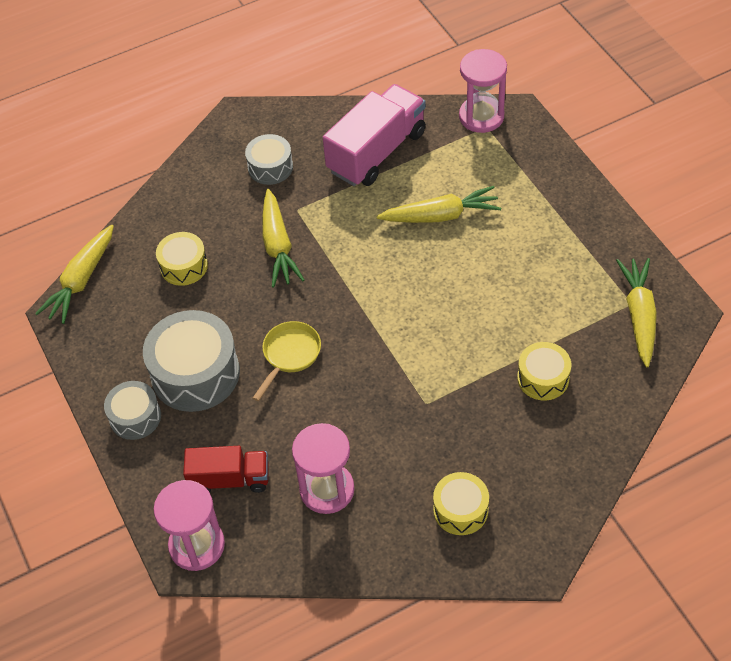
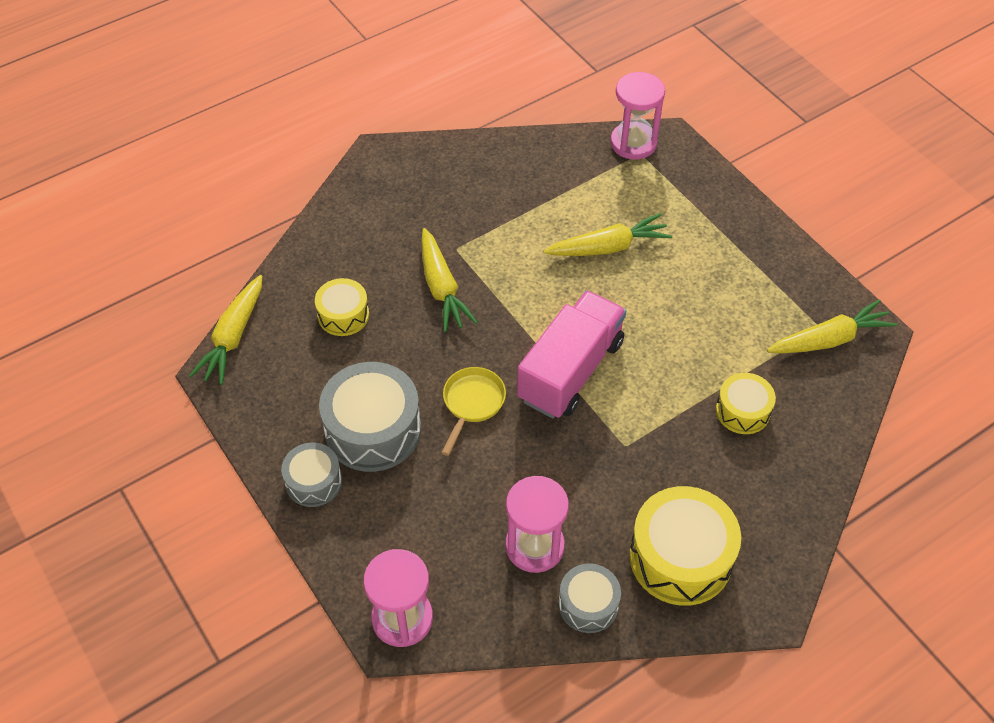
camera: 10 degrees left, 0 degrees up
red truck [183,446,269,493] -> none
grey drum [245,134,293,185] -> grey drum moved to [559,563,621,633]
pink truck [323,84,426,186] -> pink truck moved to [517,290,626,418]
yellow drum [433,472,489,535] -> yellow drum [629,486,741,606], size x1.75
yellow carrot [616,258,657,367] -> yellow carrot turned 75 degrees clockwise [767,299,898,353]

